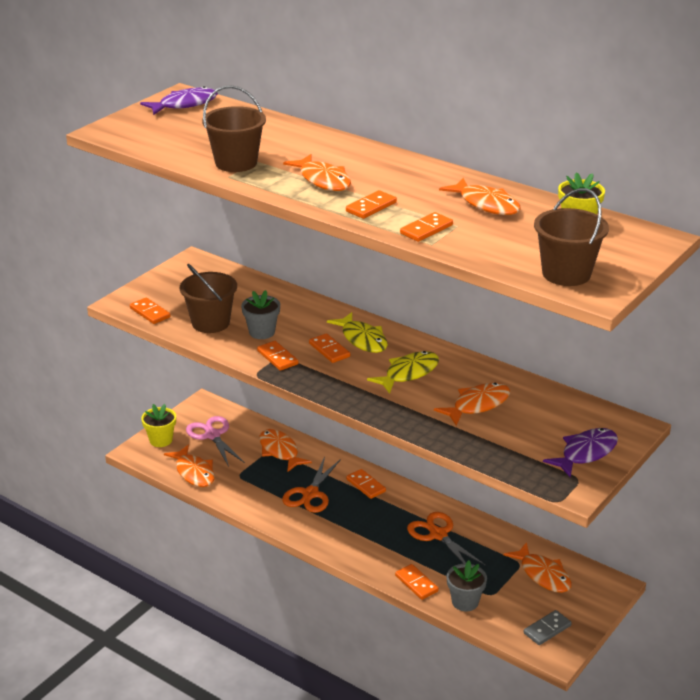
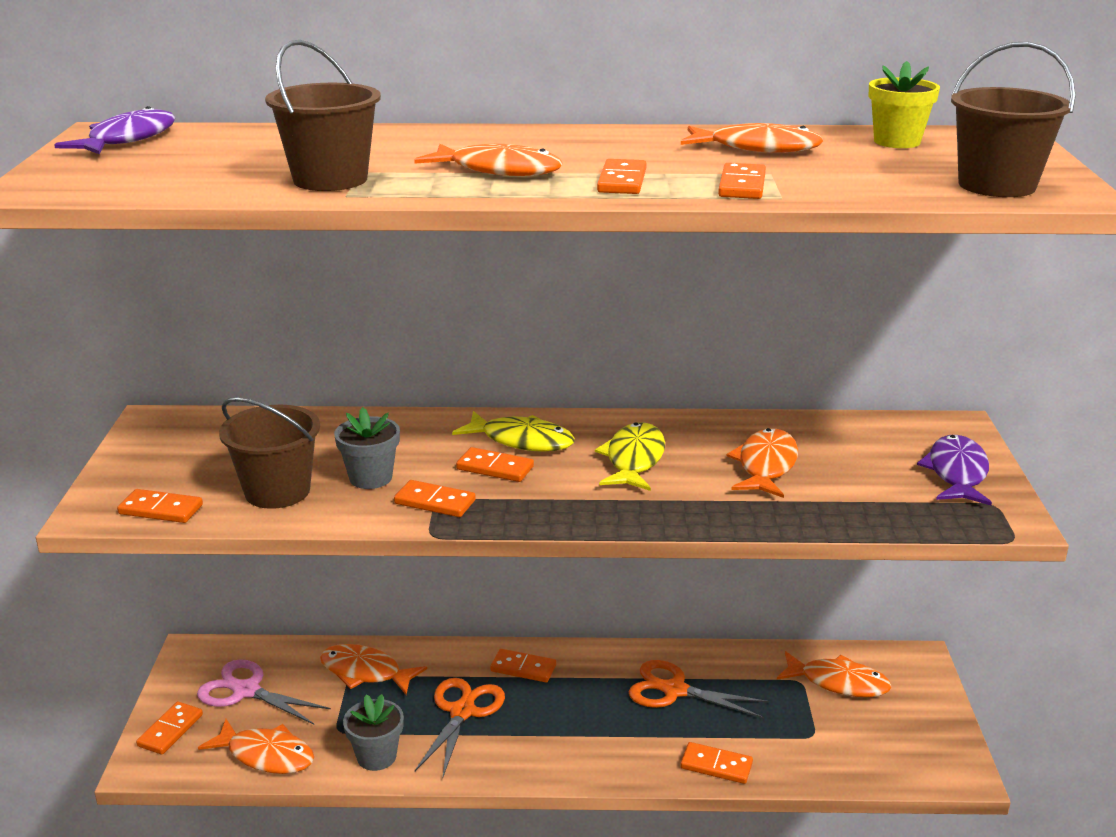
camera: 35 degrees left, 5 degrees down
yellow flower pot [141,404,176,447] -> orange domino [136,702,203,755]
orange scissors [282,457,341,513] -> orange scissors turned 150 degrees counterclockwise [415,678,505,779]
grey flower pot [447,560,487,611] -> grey flower pot moved to [343,694,404,771]
grey domino [524,610,572,645] -> none

